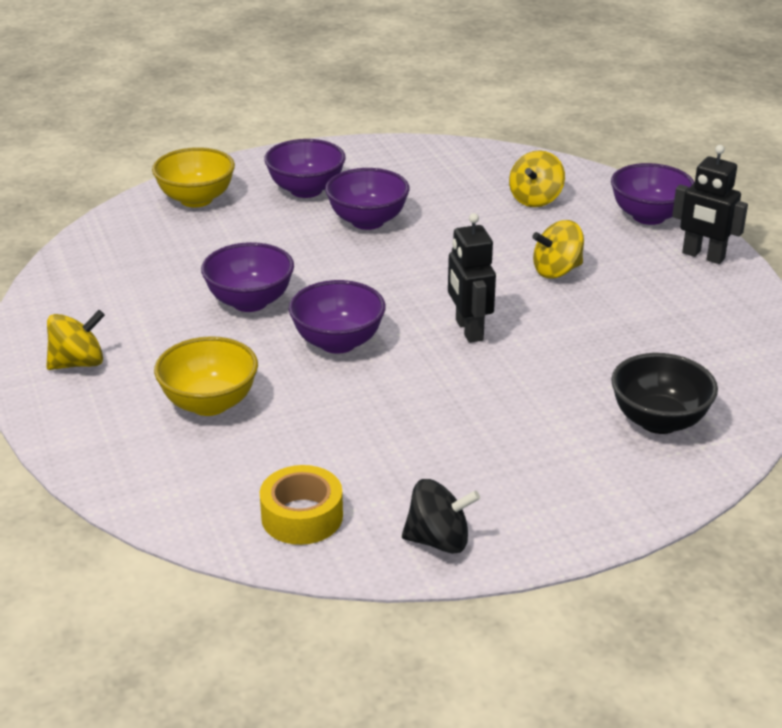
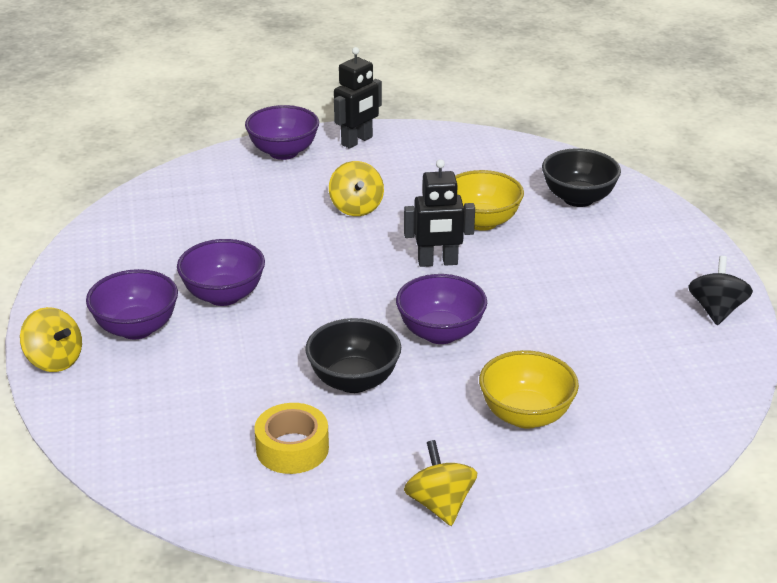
camera: 80 degrees left, 0 degrees up
yellow bowl [152,147,235,208] -> yellow bowl moved to [455,170,524,231]
purple bowl [201,242,294,312] -> black bowl [305,318,401,393]
yellow tape [260,465,343,545] -> yellow tape moved to [254,403,329,474]
yellow spinning top [509,150,565,207] -> yellow spinning top moved to [20,307,82,372]

